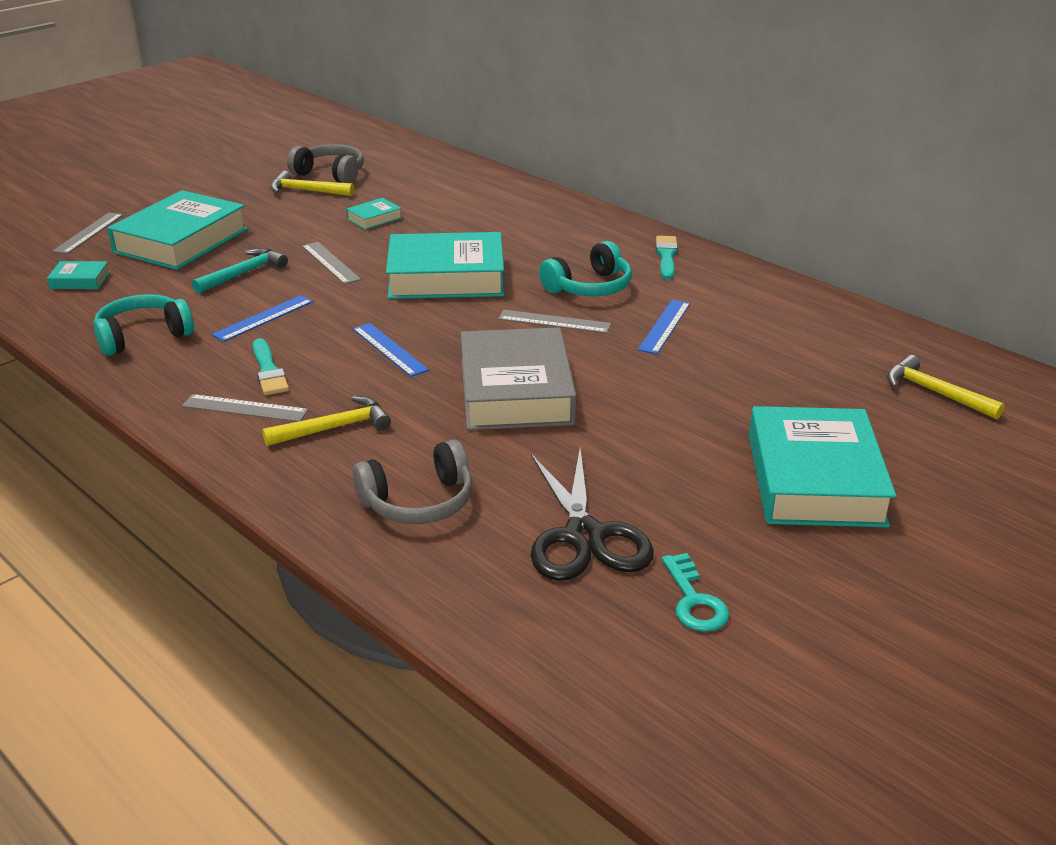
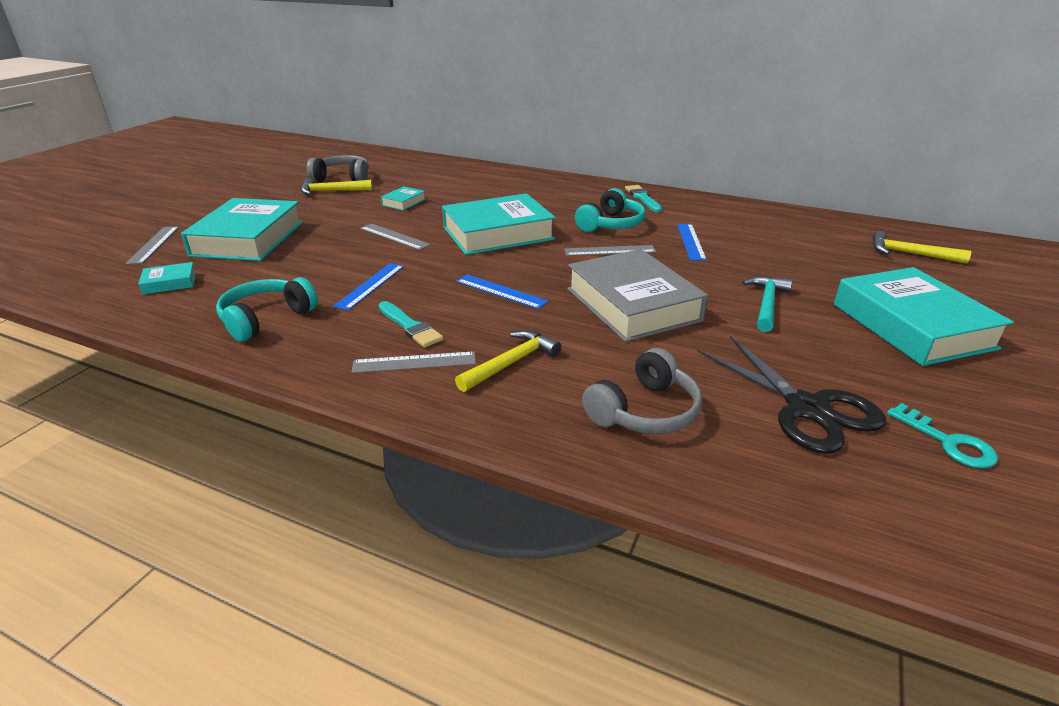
camera: 20 degrees left, 0 degrees up
turquoise hammer [192,248,288,294] -> turquoise hammer moved to [742,276,793,332]

